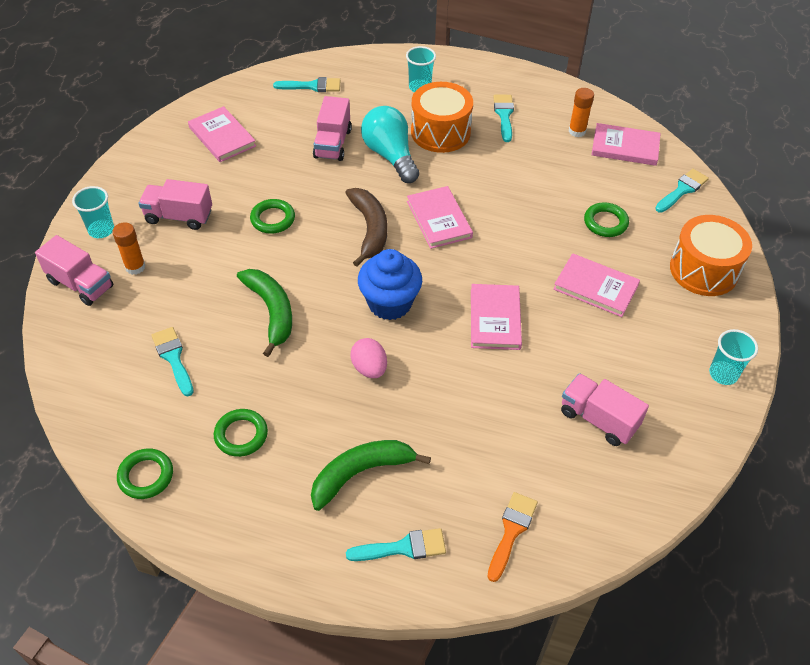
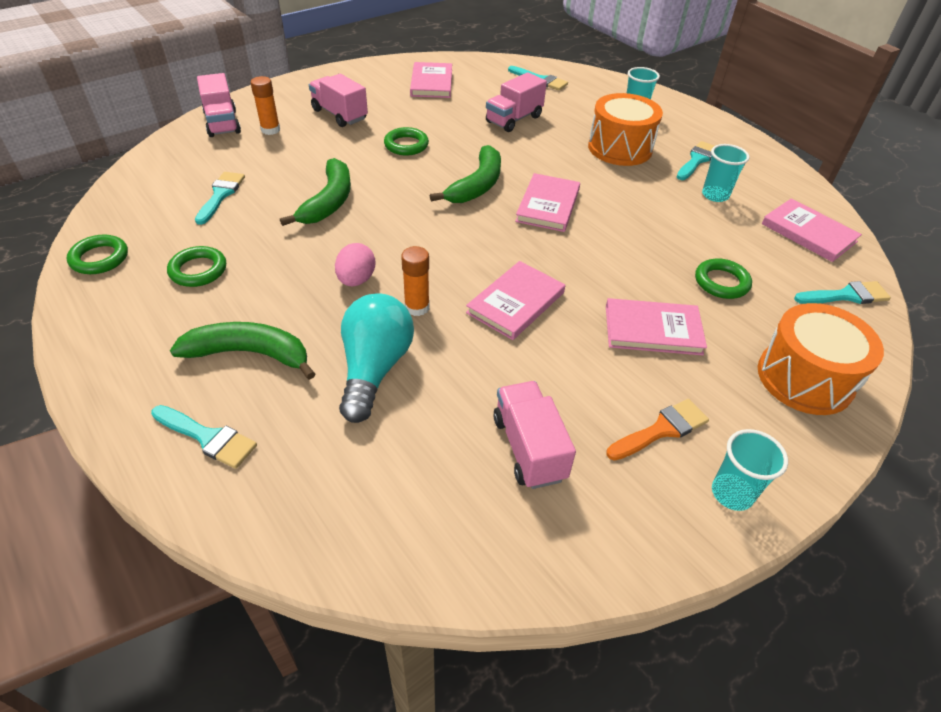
camera: 35 degrees right, 5 degrees down
turquoise cup [72,186,114,238] -> turquoise cup moved to [702,144,750,202]
brown banana [345,188,387,267] -> green banana [430,145,501,203]
blue cupcake [358,249,422,320] -> none
turquoise light bulb [361,106,419,183] -> turquoise light bulb moved to [339,293,414,423]
orange brush [487,492,538,582] -> orange brush moved to [606,399,709,461]
pink book [553,253,640,317] -> pink book turned 60 degrees counterclockwise [606,298,707,355]
orange glue stick [569,88,594,137] -> orange glue stick moved to [401,246,430,316]

